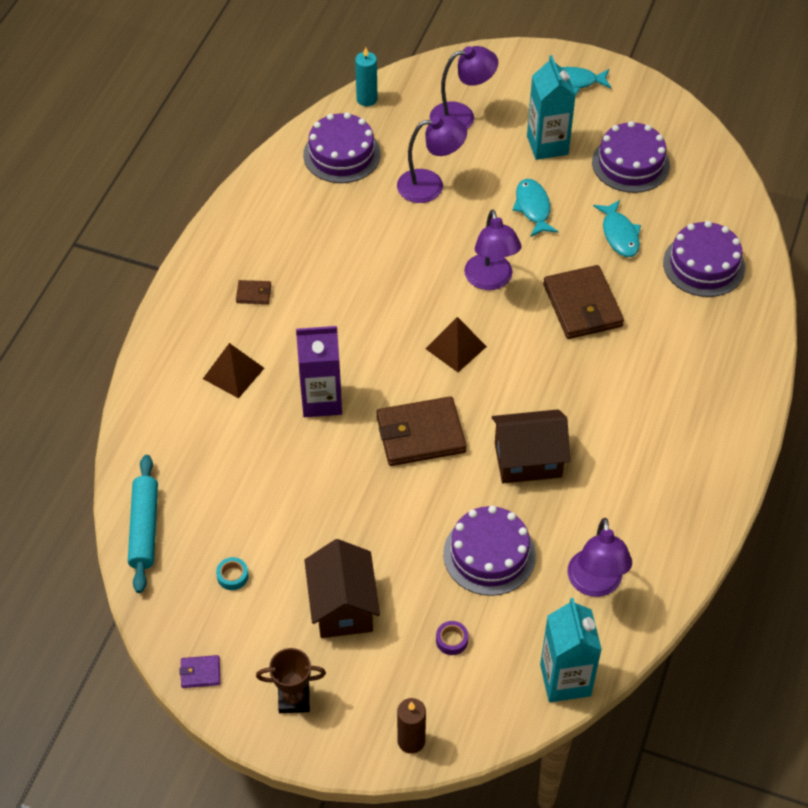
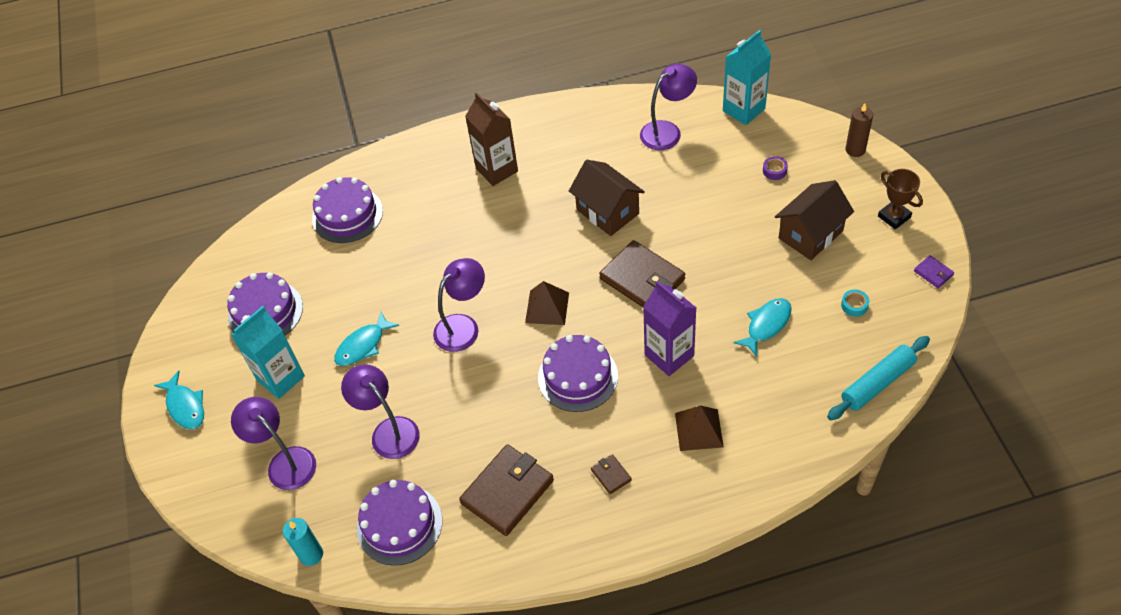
camera: 120 degrees left, 0 degrees up
purple cake [443,506,536,596] -> purple cake moved to [538,335,618,412]
brown wallet [543,265,624,339] -> brown wallet moved to [459,444,554,536]
turquoise fish [593,200,641,257] -> turquoise fish moved to [733,298,791,357]
none -> brown carton [465,92,518,186]

